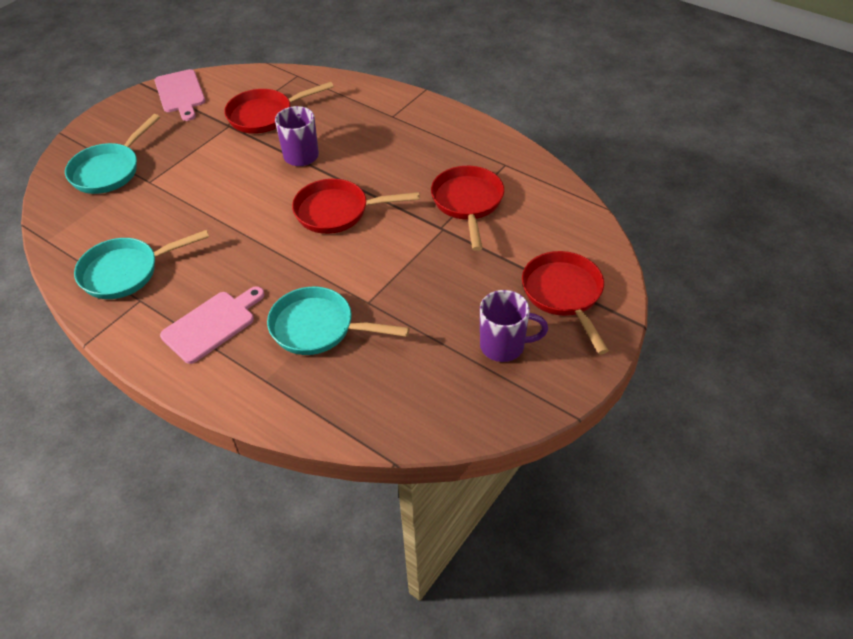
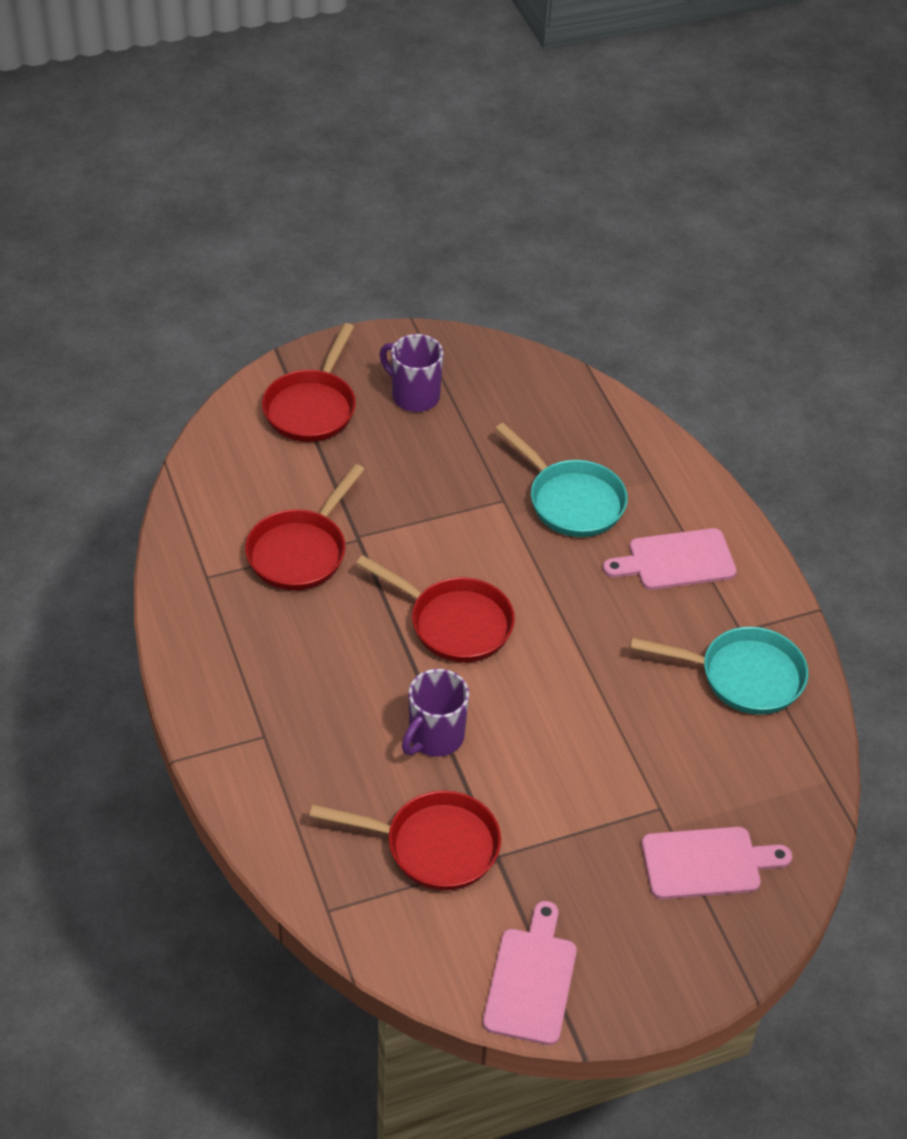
camera: 150 degrees left, 0 degrees up
turquoise pan [65,114,160,194] -> pink cutting board [642,827,792,899]

